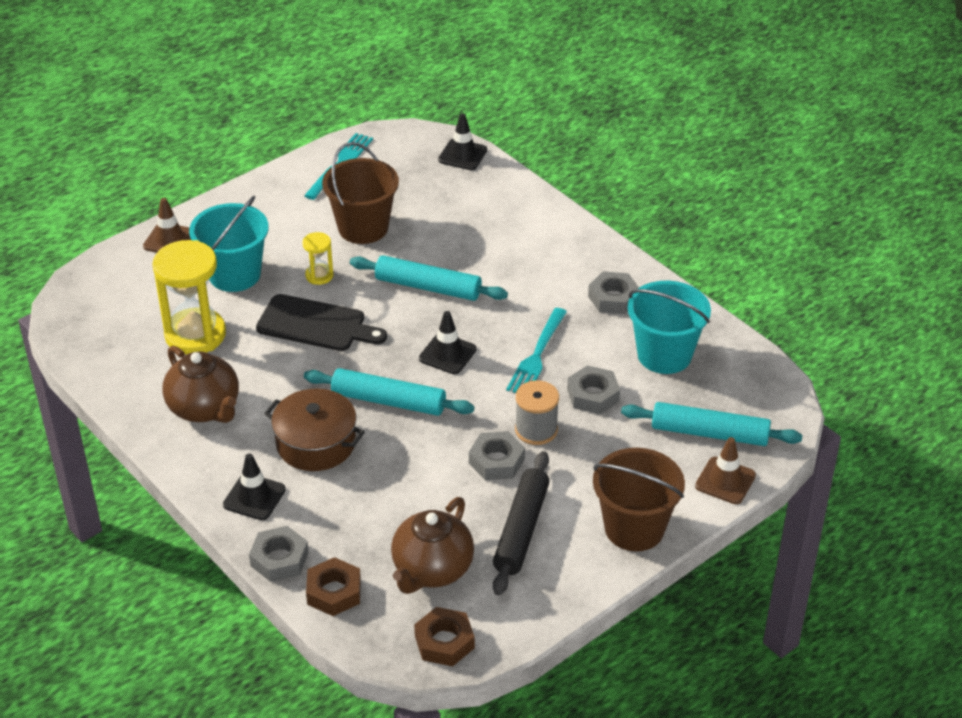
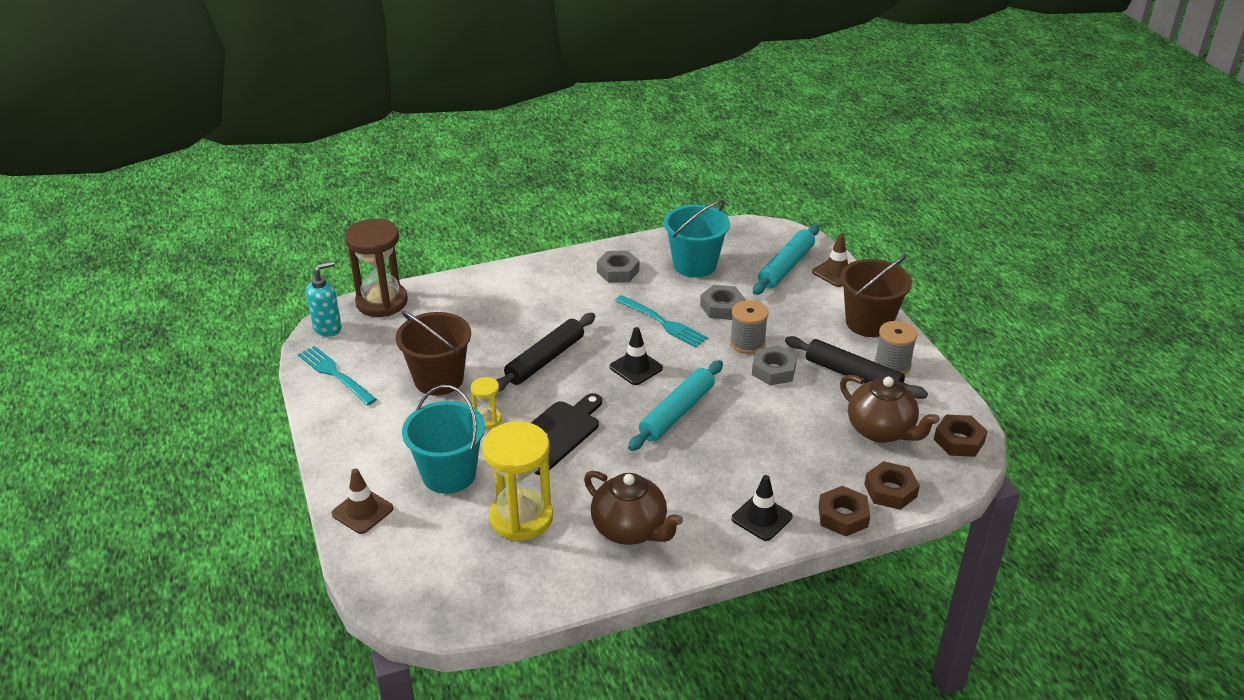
camera: 70 degrees left, 5 degrees down
brown teapot [162,346,239,423] -> brown teapot turned 60 degrees clockwise [584,471,683,545]
grey nut [249,526,309,582] -> brown nut [819,486,870,537]
brown pot [264,389,365,471] -> none
turquoise rolling pin [350,255,508,301] -> black rolling pin [496,313,595,392]
black traffic cone [438,114,487,170] -> brown hourglass [344,219,408,317]
none -> turquoise soap dispenser [306,261,342,337]
none -> grey spool [874,321,917,374]

